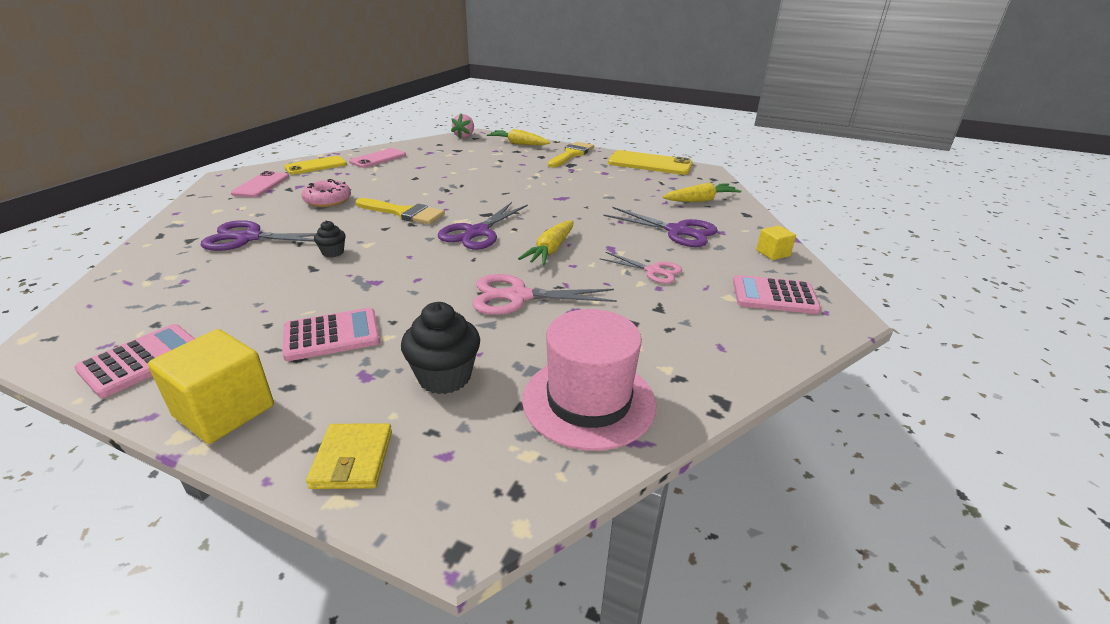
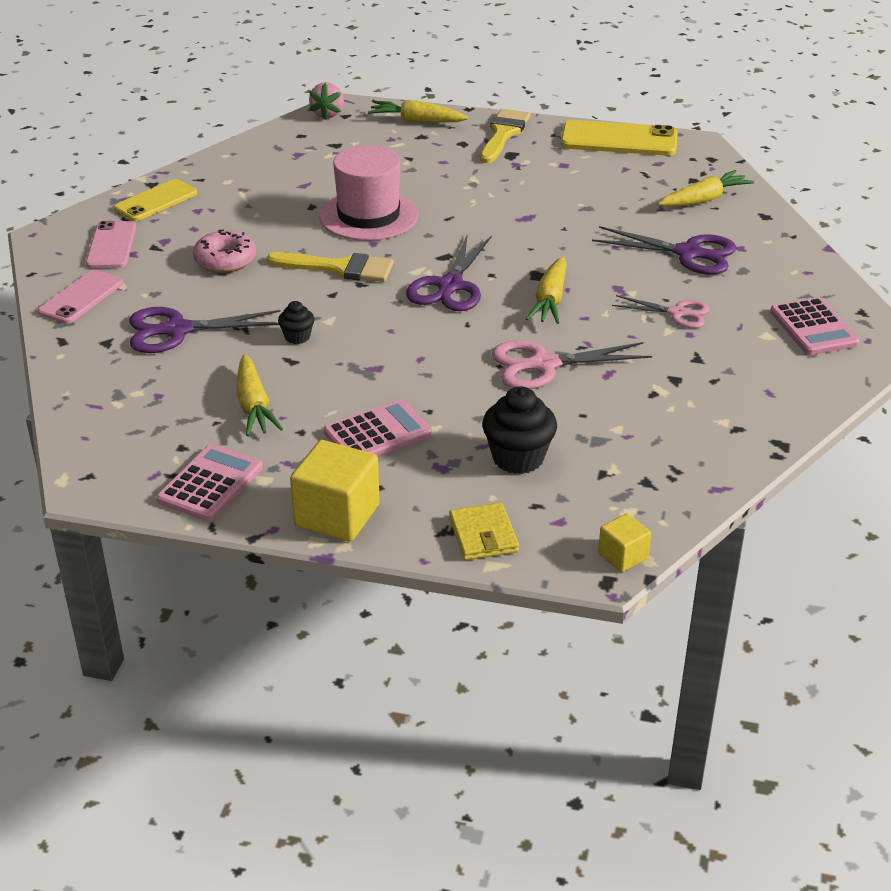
camera: 10 degrees left, 5 degrees up
pink phone [349,148,406,168] -> pink phone moved to [38,270,123,324]
pink hat [522,309,656,451] -> pink hat moved to [319,146,418,241]
pink calculator [733,275,821,314] -> pink calculator turned 105 degrees counterclockwise [770,297,860,355]
yellow cube [756,226,796,260] -> yellow cube moved to [598,513,651,572]
none -> yellow carrot [237,354,283,436]

